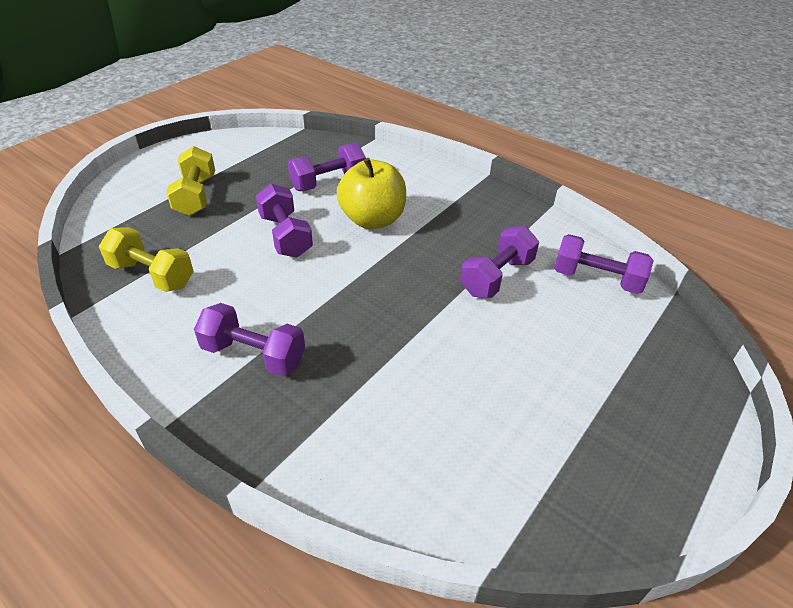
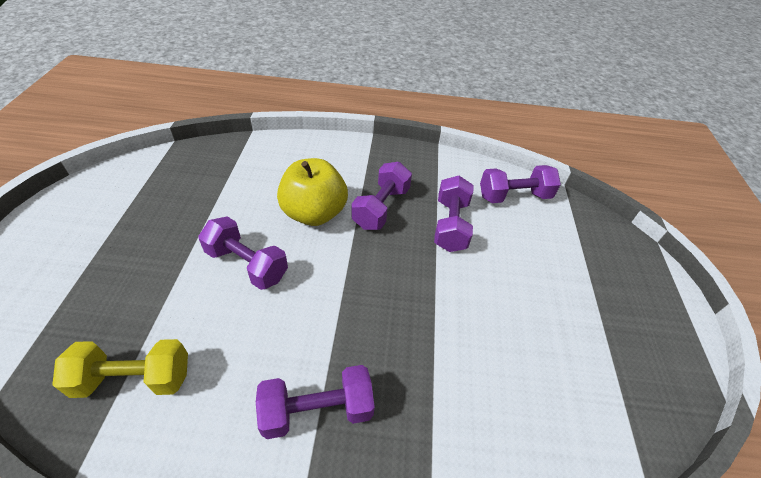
camera: 35 degrees left, 5 degrees up
yellow dumbbell [166,146,215,216] -> none
purple dumbbell [288,143,366,191] -> purple dumbbell moved to [351,162,412,230]

